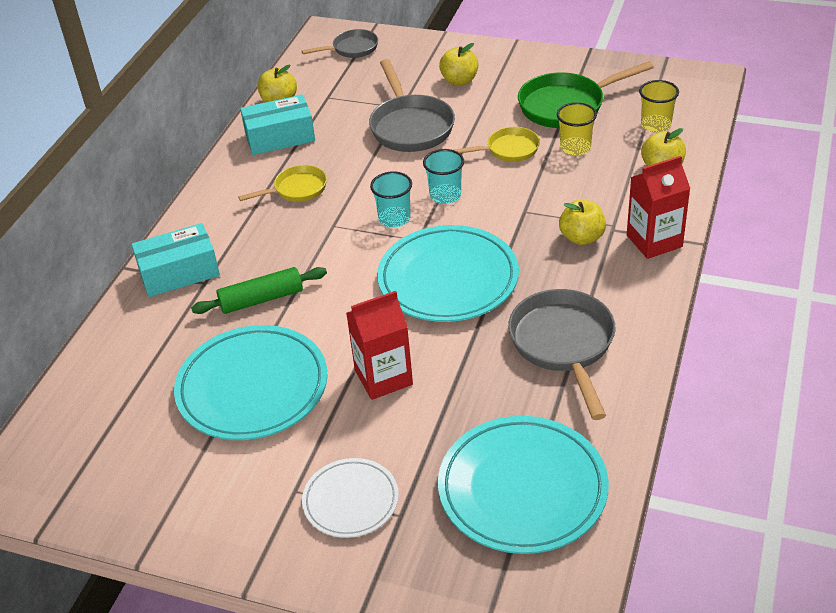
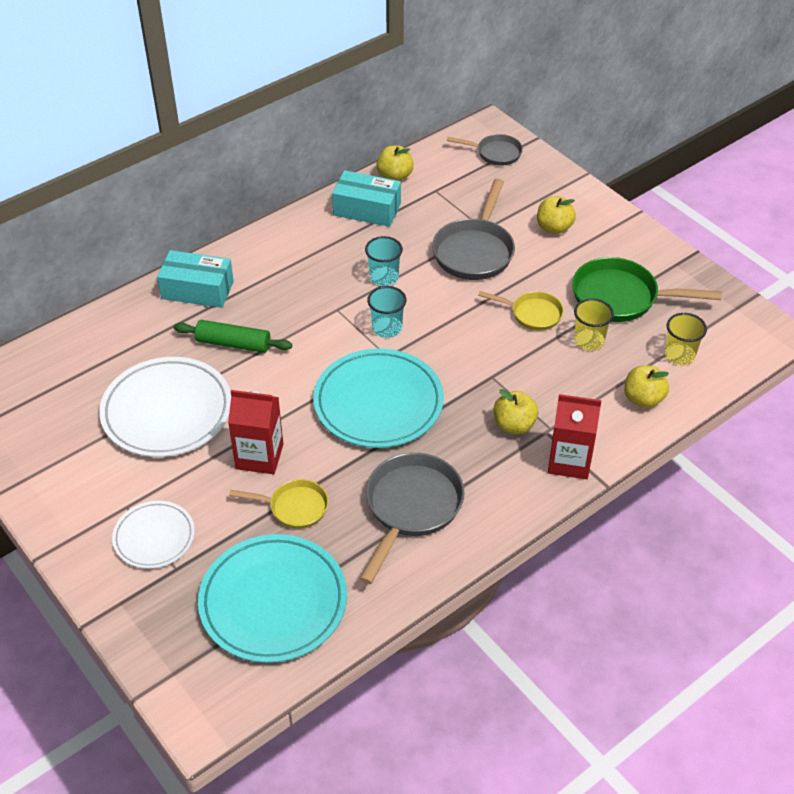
camera: 30 degrees right, 5 degrees up
turquoise plate [174,325,328,440] -> white plate [99,357,231,457]
yellow pan [238,165,327,202] -> yellow pan moved to [229,479,328,529]
turquoise cup [423,149,464,204] -> turquoise cup moved to [365,236,403,286]

